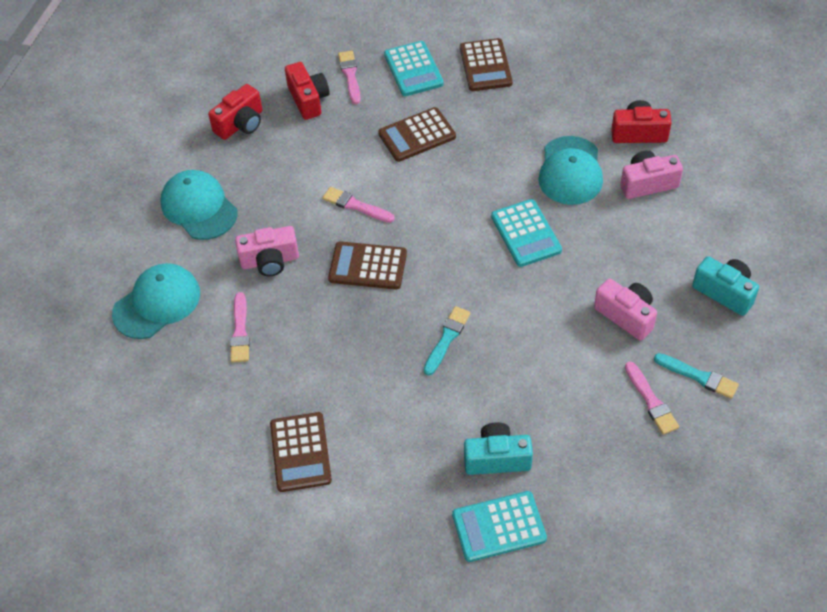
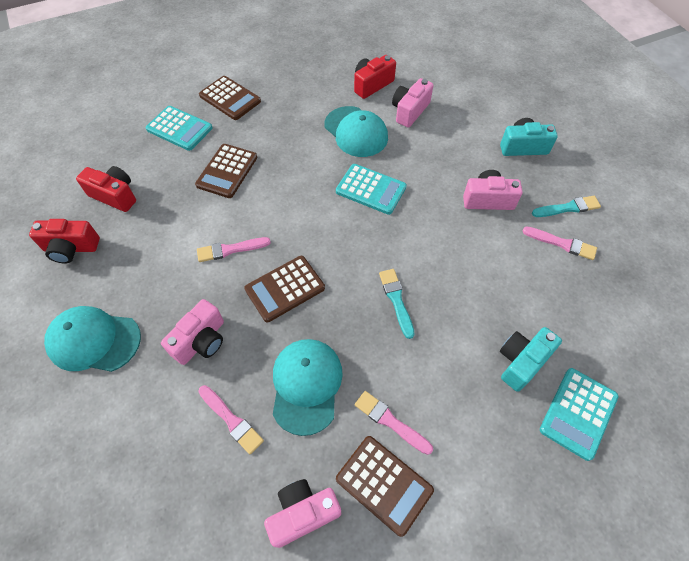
camera: 45 degrees left, 5 degrees up
turquoise cap [112,263,200,339] -> turquoise cap moved to [273,339,343,436]
red camera [208,84,262,140] -> red camera turned 90 degrees clockwise [29,219,100,264]
pink brush [338,51,361,104] -> pink brush moved to [355,391,433,455]
none -> pink camera [264,479,341,548]

